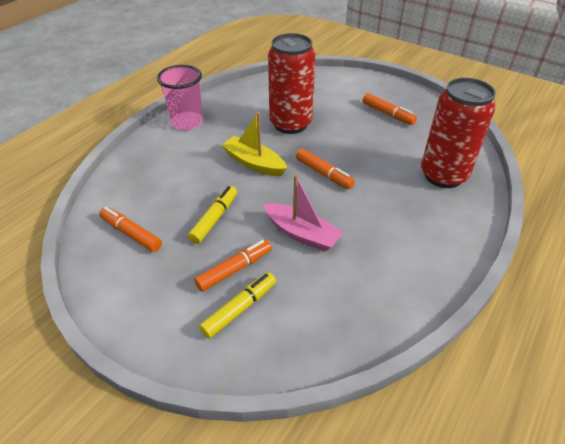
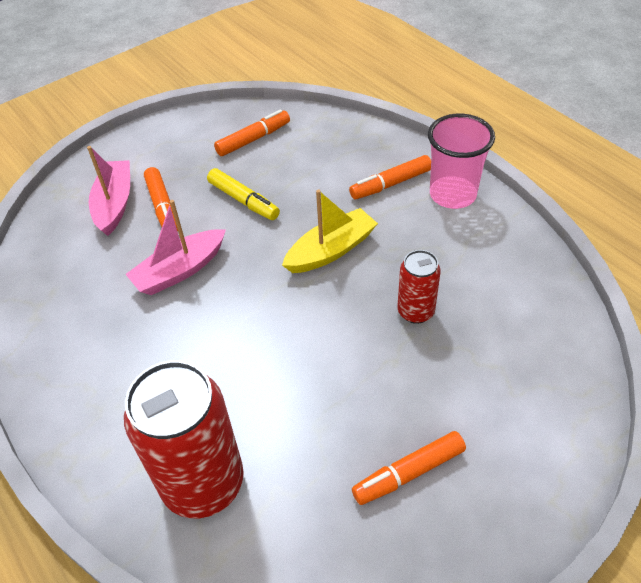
camera: 110 degrees right, 5 degrees up
yellow marker [199,272,276,339] -> pink boat [87,146,130,236]
red can [268,33,316,134] -> red can [398,250,441,324], size x0.52
orange marker [296,148,355,189] -> orange marker moved to [349,155,431,199]

